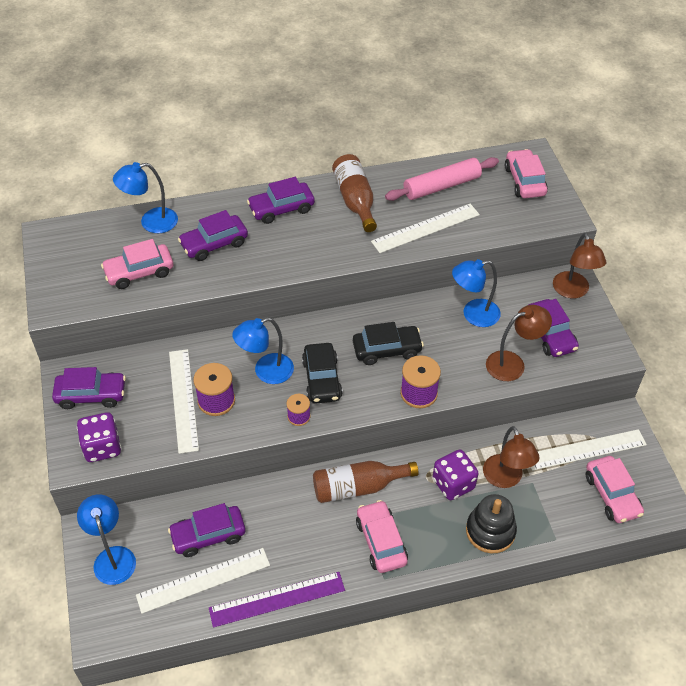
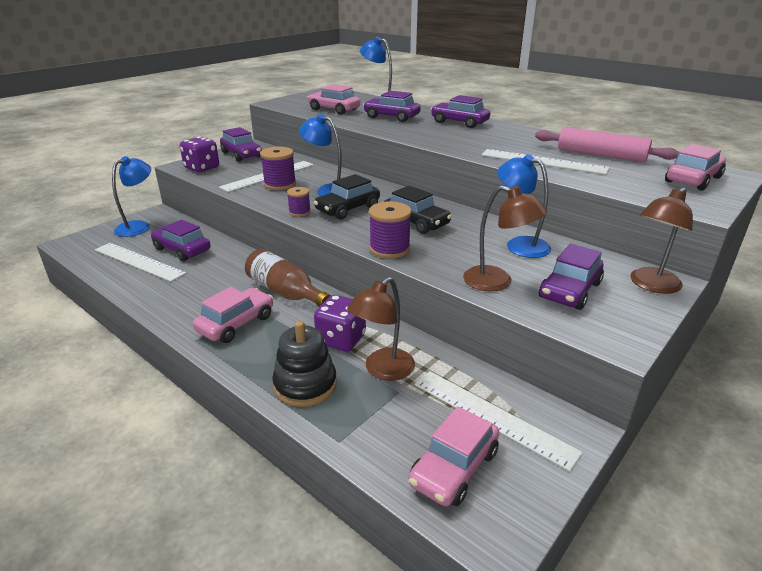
camera: 55 degrees right, 20 degrees down
purple ruler [209,572,345,628] -> none
brown bottle [332,154,377,232] -> none

